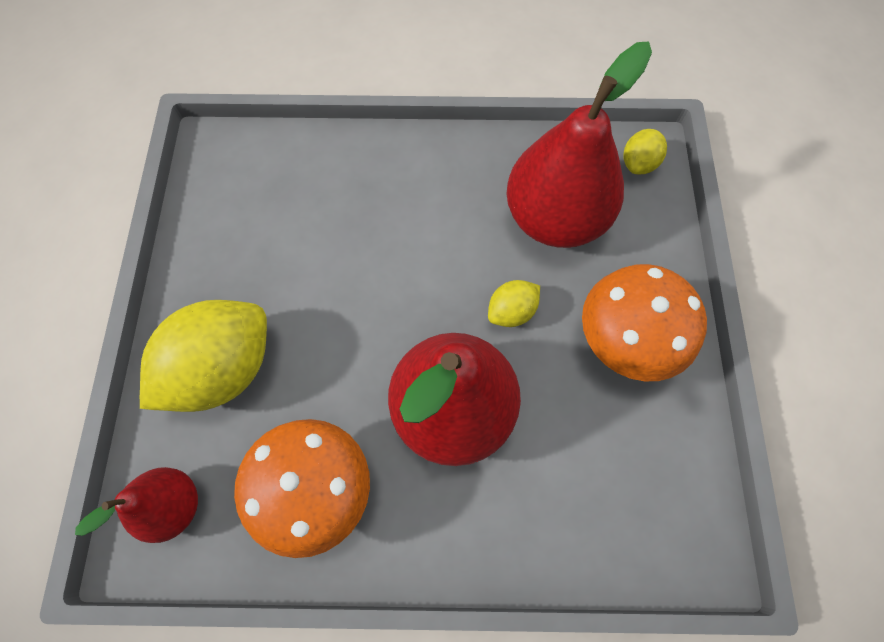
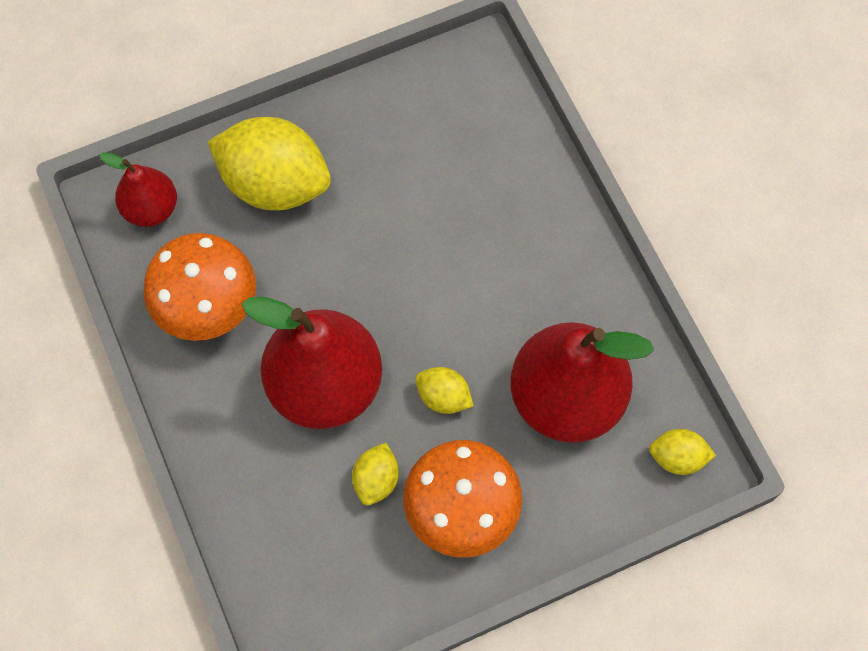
camera: 65 degrees right, 0 degrees up
none -> yellow lemon [352,443,399,506]

